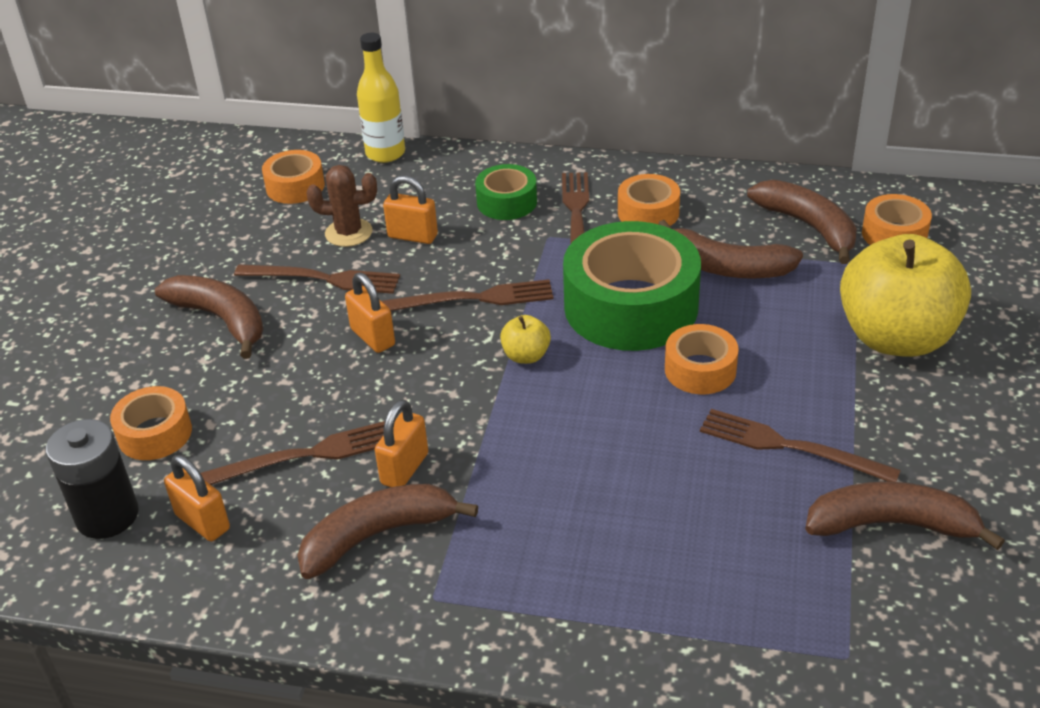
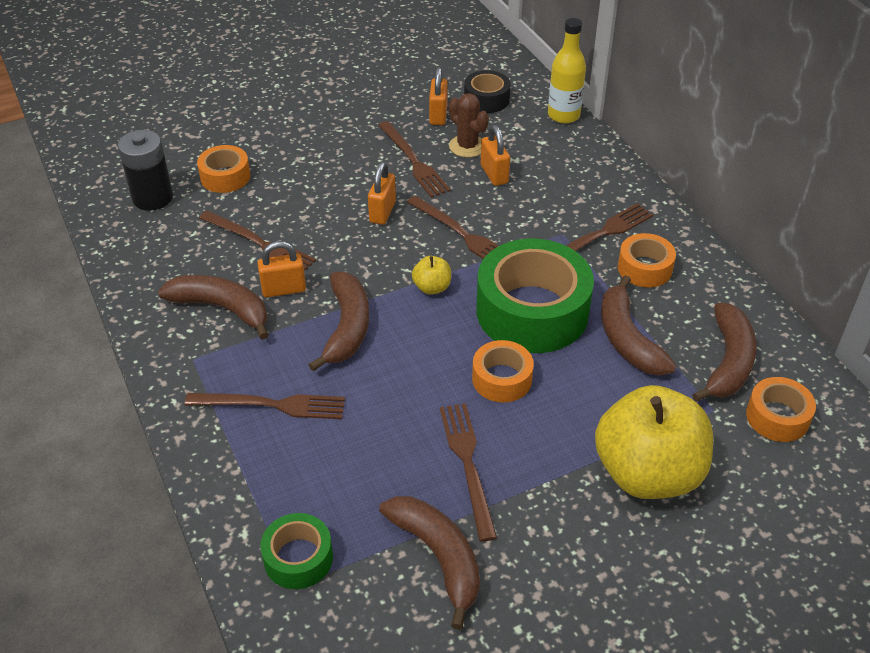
camera: 50 degrees right, 5 degrees up
brown banana [155,275,264,359] -> brown banana moved to [309,272,369,372]
orange padlock [164,455,230,541] -> orange padlock moved to [429,67,448,125]
orange tape [262,150,325,204] -> black tape [464,70,511,113]
green tape [475,164,537,220] -> green tape moved to [260,513,333,589]
none -> brown fork [185,393,345,419]

